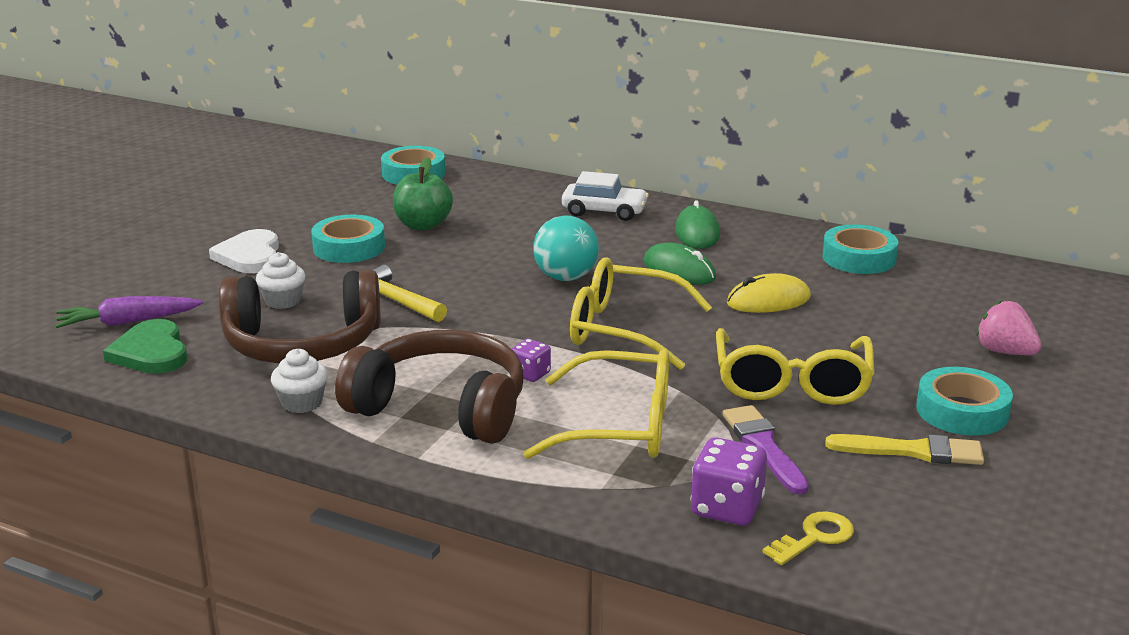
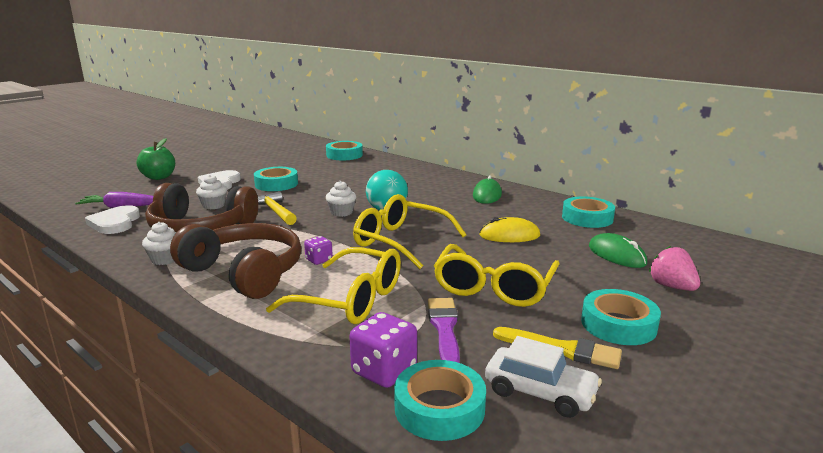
camera: 15 degrees right, 5 degrees down
green heart [103,319,187,374] -> white heart [85,205,140,234]
green apple [393,158,453,230] -> green apple moved to [136,138,175,180]
white car [562,171,649,221] -> white car moved to [485,336,602,418]
green mouse [643,242,716,284] -> green mouse moved to [589,233,647,268]
yellow key [762,511,854,565] -> turquoise tape [394,360,486,441]
none -> white cupcake [326,181,356,217]

